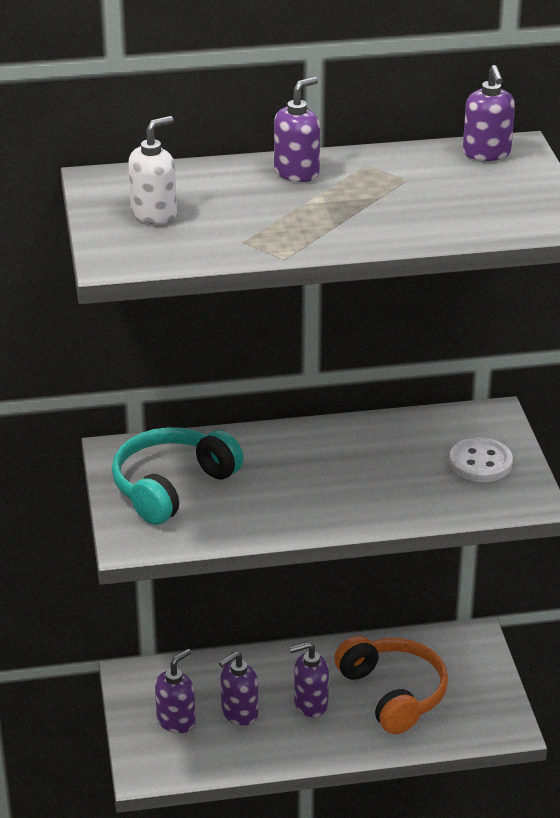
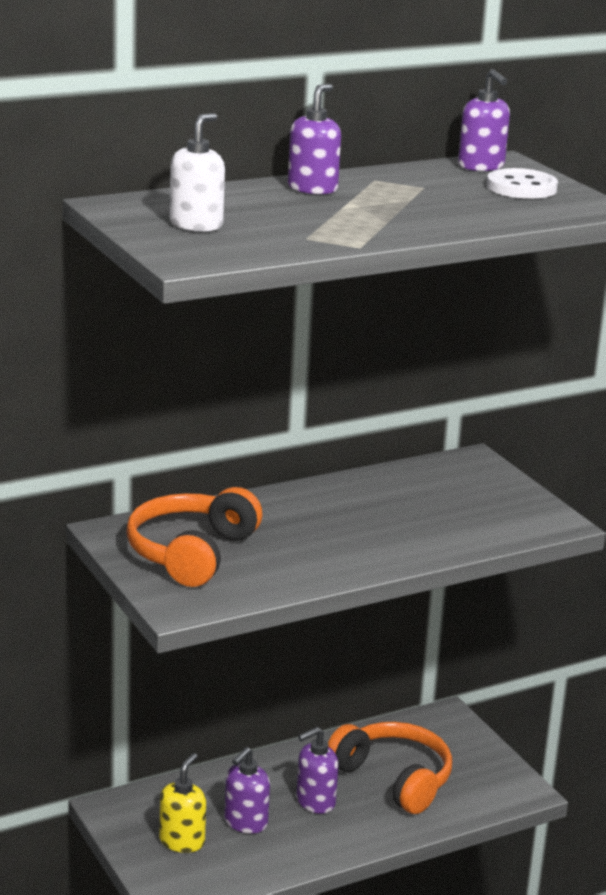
camera: 20 degrees left, 10 degrees down
turquoise headphones [112,427,244,525] -> orange headphones [126,487,262,587]
purple soap dispenser [155,649,195,733] -> yellow soap dispenser [159,753,206,853]
white button [449,438,513,482] -> white button moved to [487,168,558,199]

